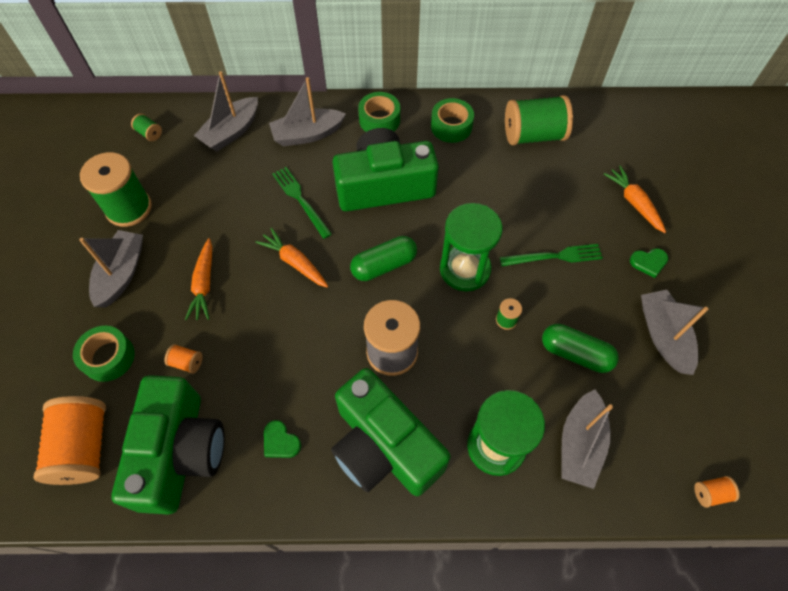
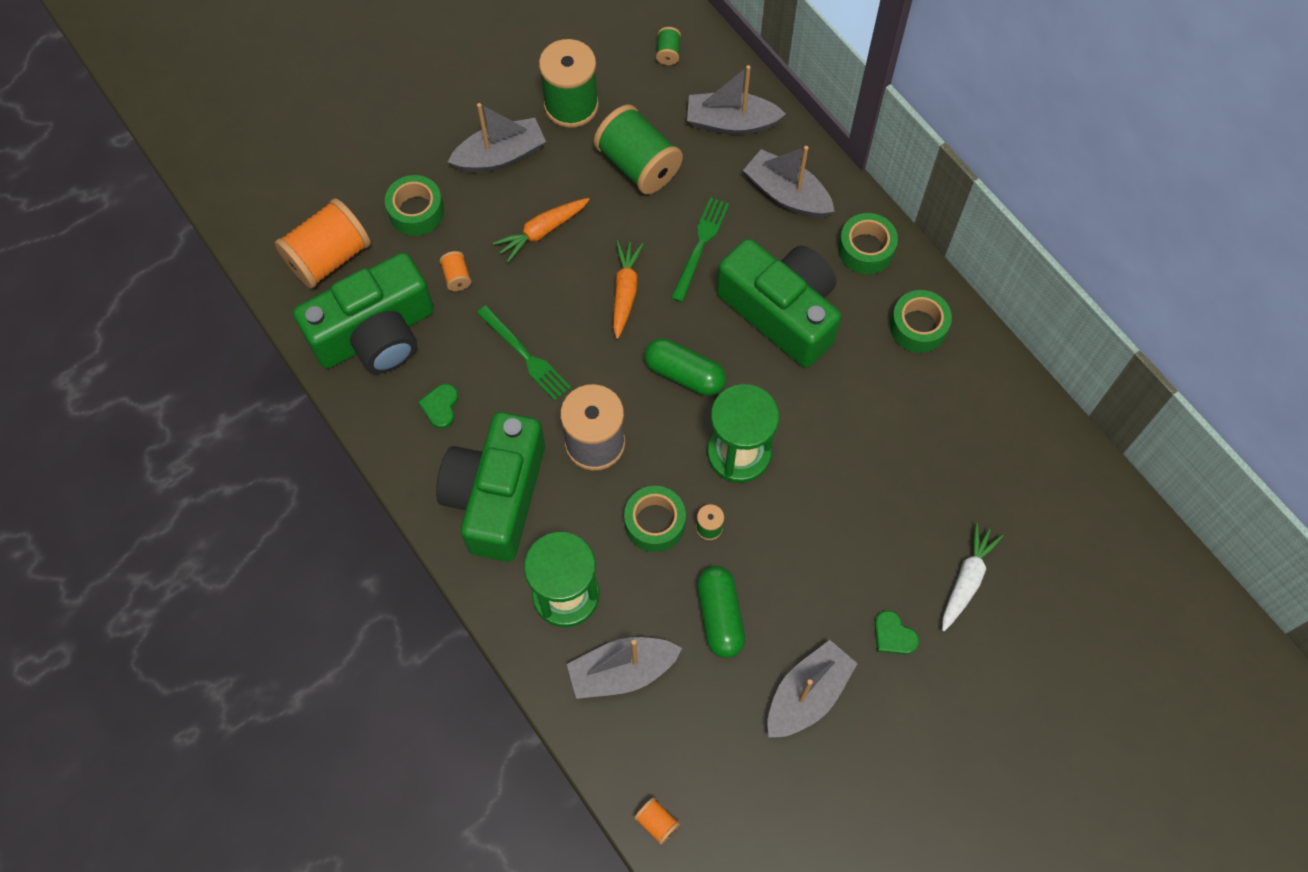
camera: 55 degrees right, 5 degrees up
green fork [500,244,603,266] -> green fork moved to [477,305,571,401]
green spool [505,95,573,145] -> green spool moved to [594,105,683,194]
orange carrot [604,166,666,233] -> white carrot [942,523,1004,631]
none -> green tape [624,486,686,552]

